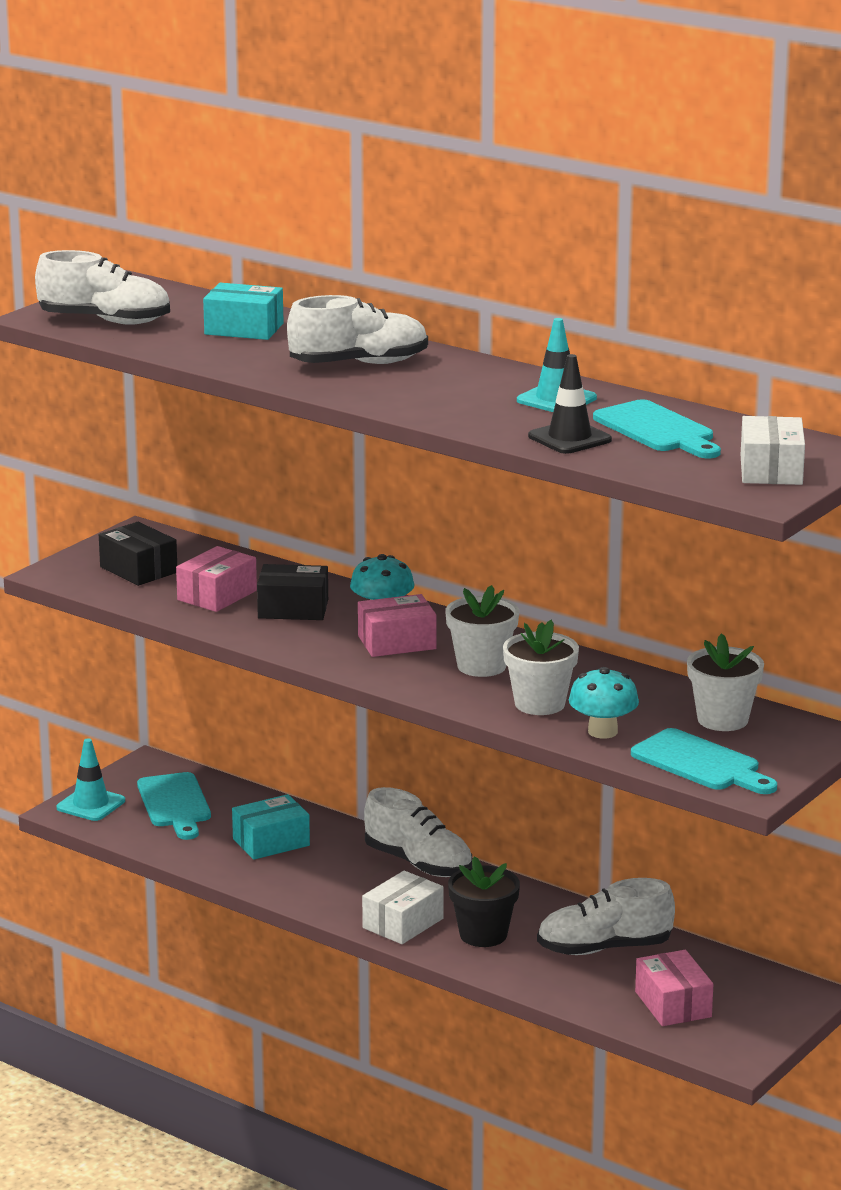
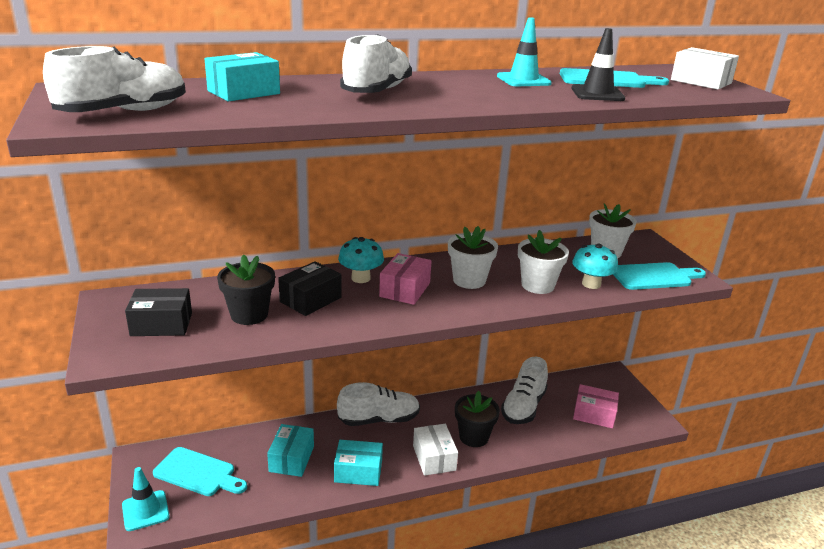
camera: 55 degrees left, 5 degrees up
pink box [176,546,257,612] -> black flower pot [217,255,275,325]
none -> turquoise box [334,440,383,486]

